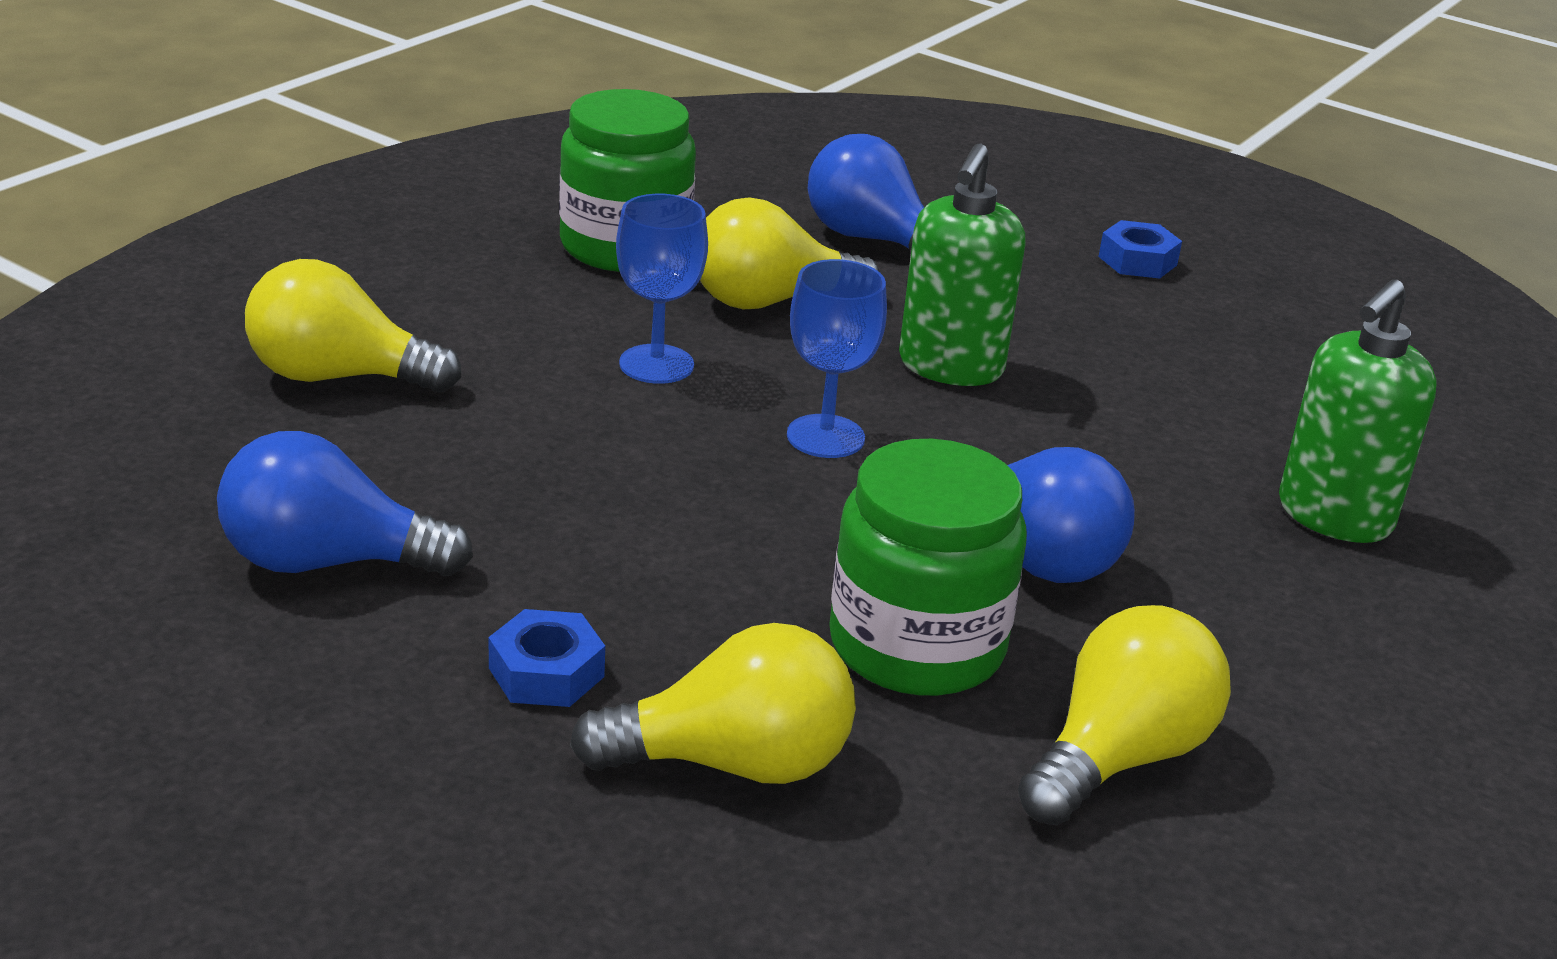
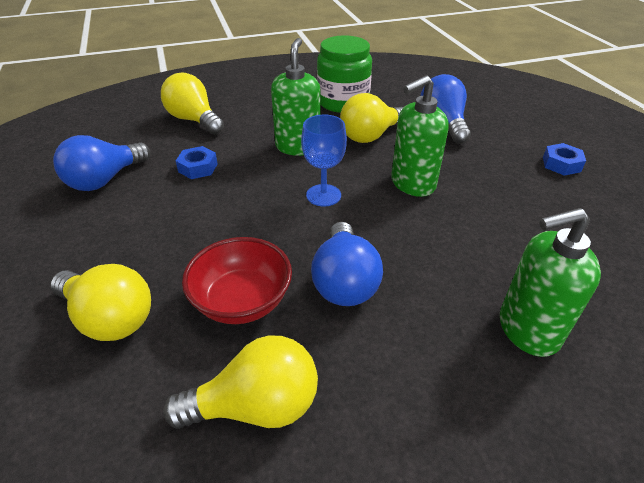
camera: 40 degrees right, 10 degrees up
blue light bulb [217,431,473,576] -> blue light bulb turned 90 degrees counterclockwise [53,135,150,191]
blue nut [489,609,605,707] -> blue nut moved to [176,146,218,179]
blue goblet [616,194,708,384] -> green soap dispenser [271,38,321,156]
yellow light bulb [700,197,880,310] -> yellow light bulb turned 60 degrees counterclockwise [340,93,404,143]
green jar [829,439,1027,696] -> red bowl [182,237,292,324]

